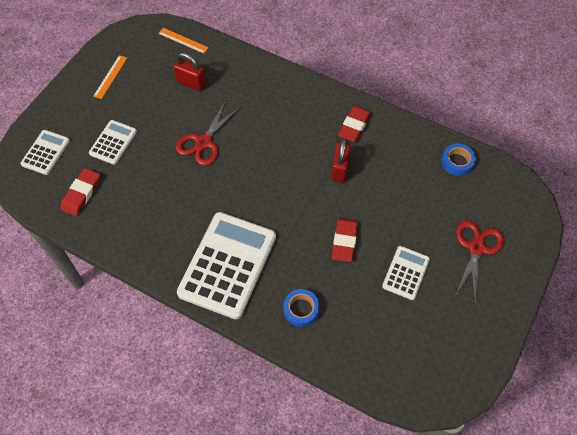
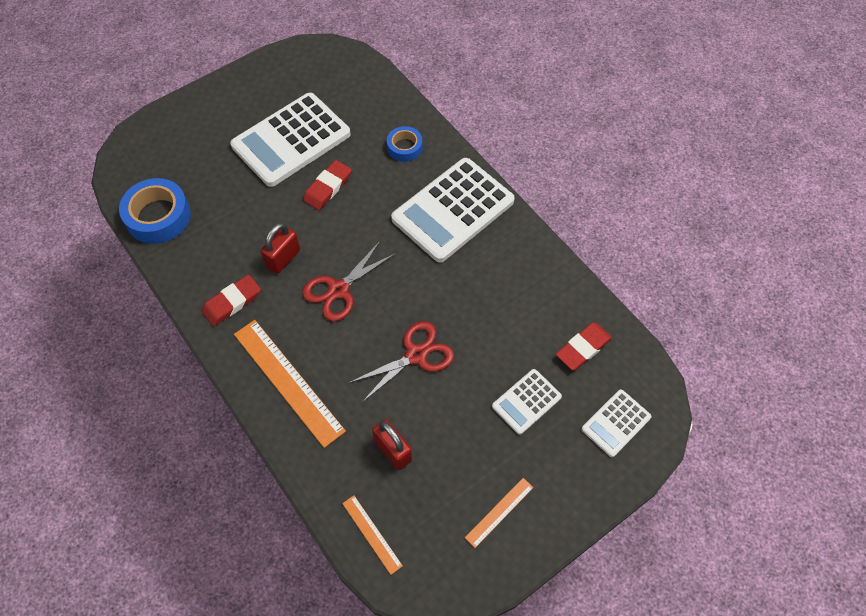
camera: 155 degrees left, 0 degrees up
white calculator [382,246,430,300] -> white calculator [230,93,351,187], size x2.00
blue tape [441,144,476,176] -> blue tape [119,178,191,244], size x1.72
red scissors [455,220,504,302] -> red scissors moved to [302,241,396,321]
none -> orange ruler [234,320,346,448]

